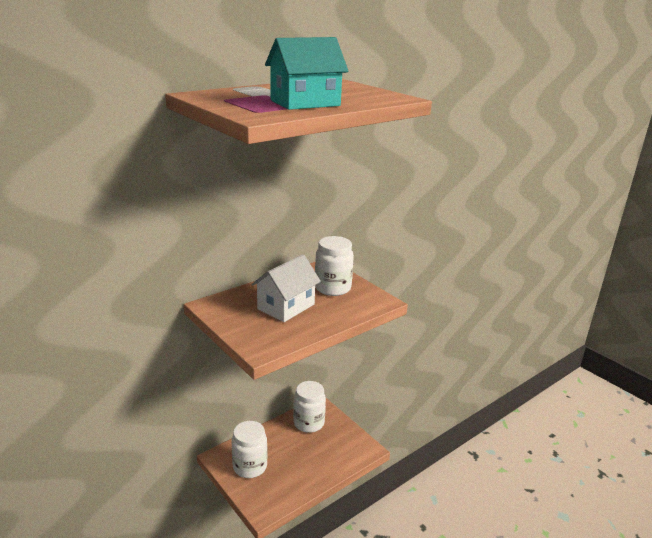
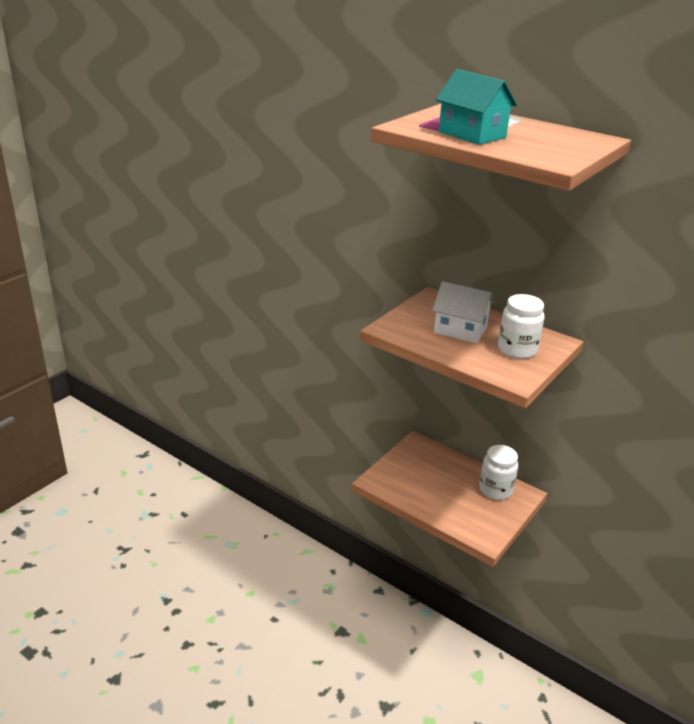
camera: 75 degrees right, 5 degrees up
white jar [232,421,268,478] -> none

